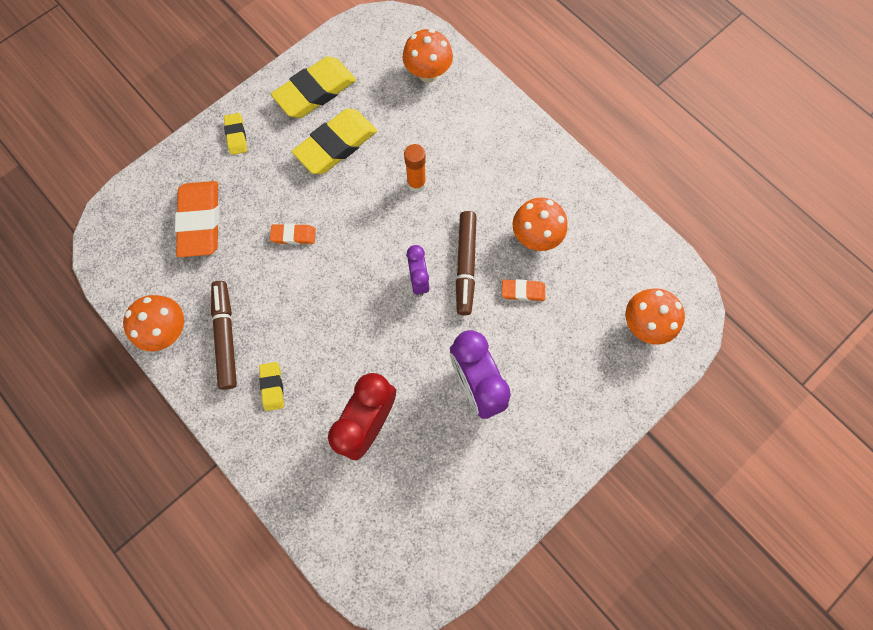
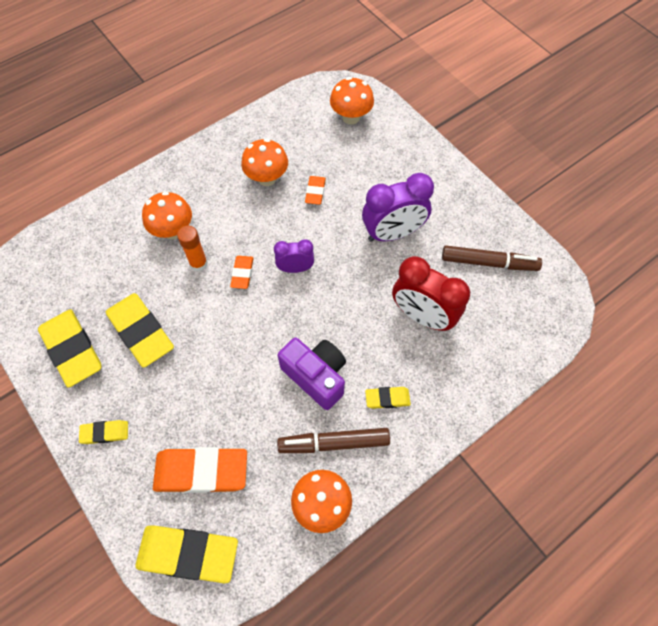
camera: 85 degrees left, 10 degrees down
orange eraser [270,224,316,245] -> orange eraser moved to [230,256,254,289]
orange mushroom [402,29,453,83] -> orange mushroom moved to [142,191,192,239]
brown marker [456,211,477,315] -> brown marker moved to [442,246,542,271]
none -> yellow eraser [135,525,238,583]
none -> purple camera [278,338,346,410]

